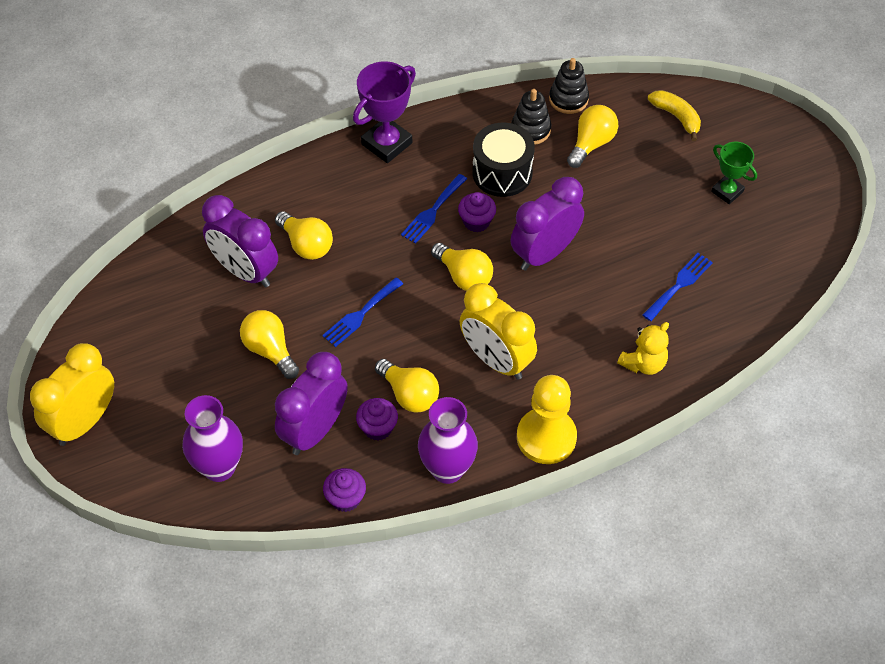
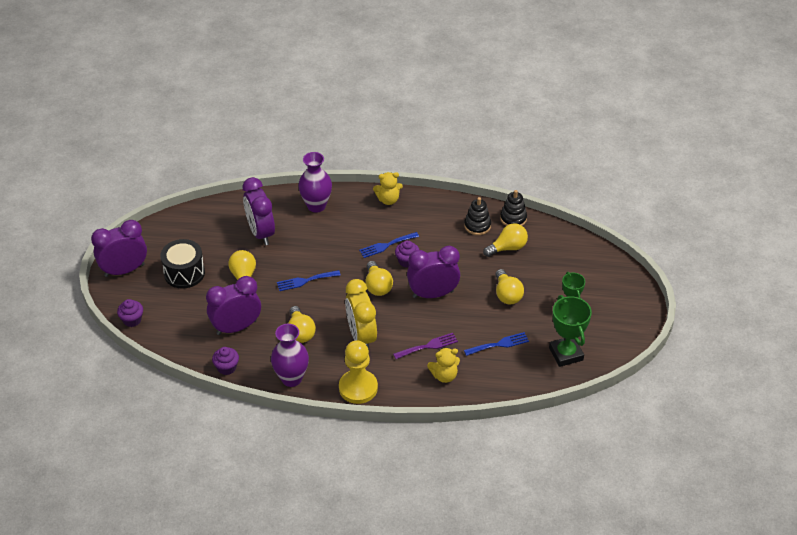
camera: 30 degrees right, 10 degrees down
yellow clock [30,343,114,446] -> purple clock [91,220,147,277]
purple vase [182,395,243,482] -> purple vase moved to [298,152,332,213]
yellow light bulb [275,211,333,260] -> yellow light bulb moved to [495,269,524,305]
purple trophy [353,61,416,163] -> yellow teddy bear [373,172,403,205]
purple cupcake [356,398,398,441] -> purple cupcake moved to [117,299,143,327]
black drum [472,123,535,197] -> black drum moved to [160,239,205,289]
yellow banana [648,90,701,141] -> none
none -> purple fork [393,333,458,359]
none -> green trophy [549,295,592,367]

